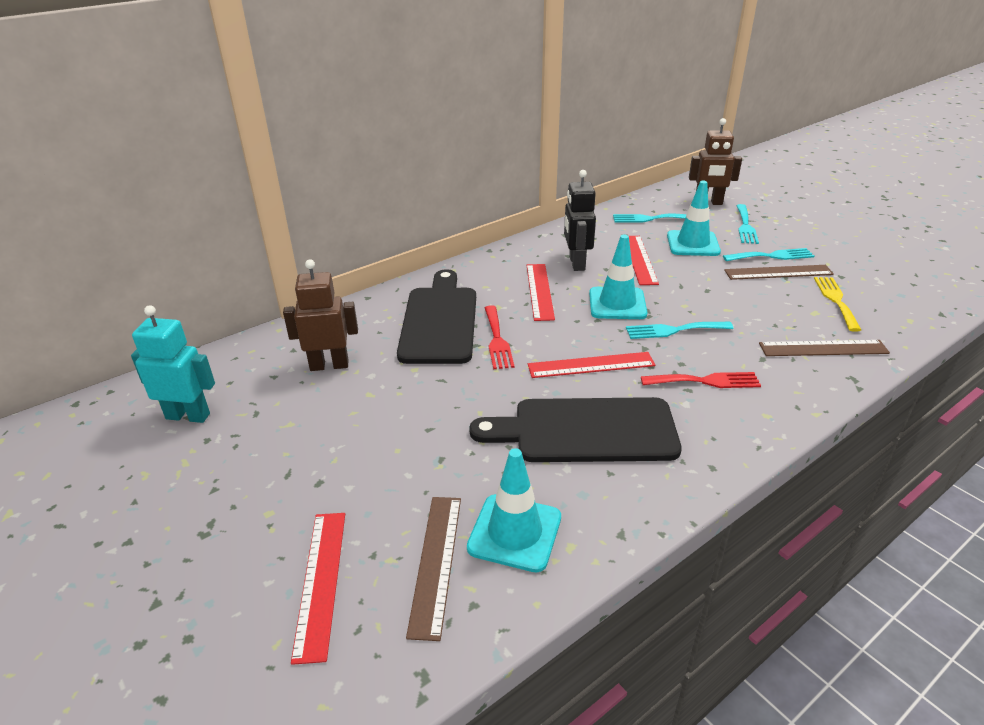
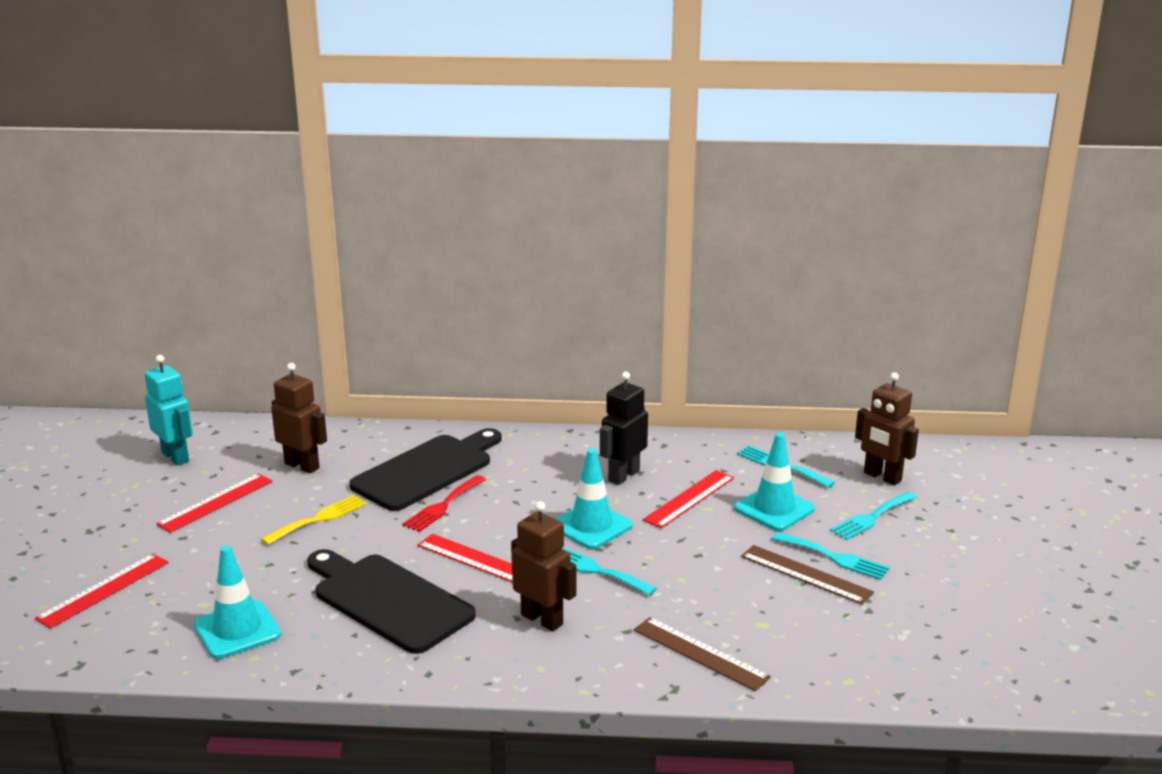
camera: 40 degrees right, 10 degrees down
brown ruler [406,497,461,641] -> none
red ruler [527,264,555,321] -> red ruler moved to [156,473,273,533]
red fork [641,372,761,388] -> brown robot [511,501,576,631]
yellow fork [814,277,861,332] -> yellow fork moved to [261,495,367,545]

